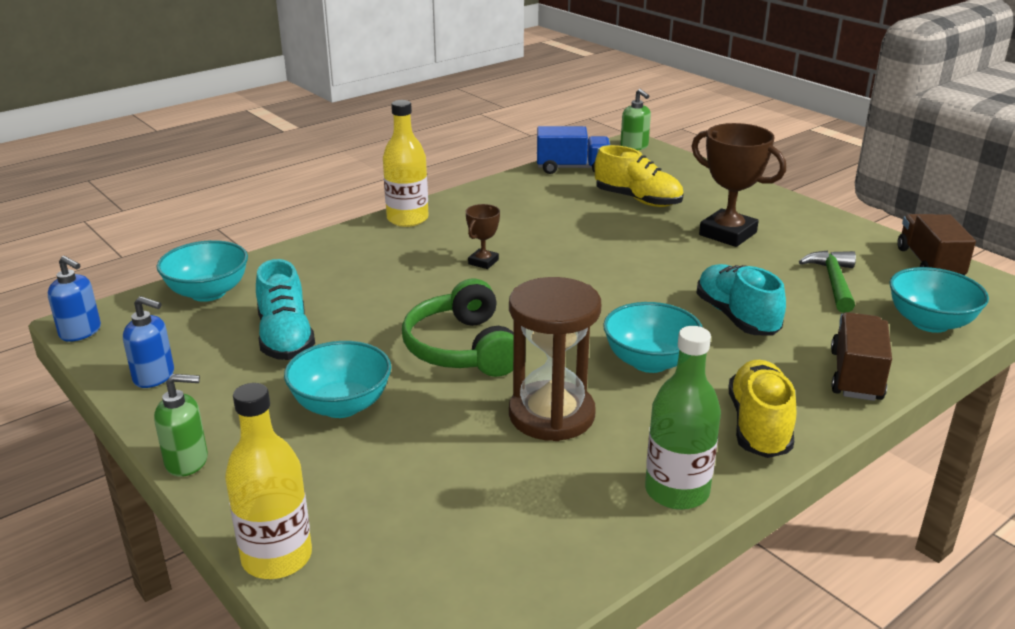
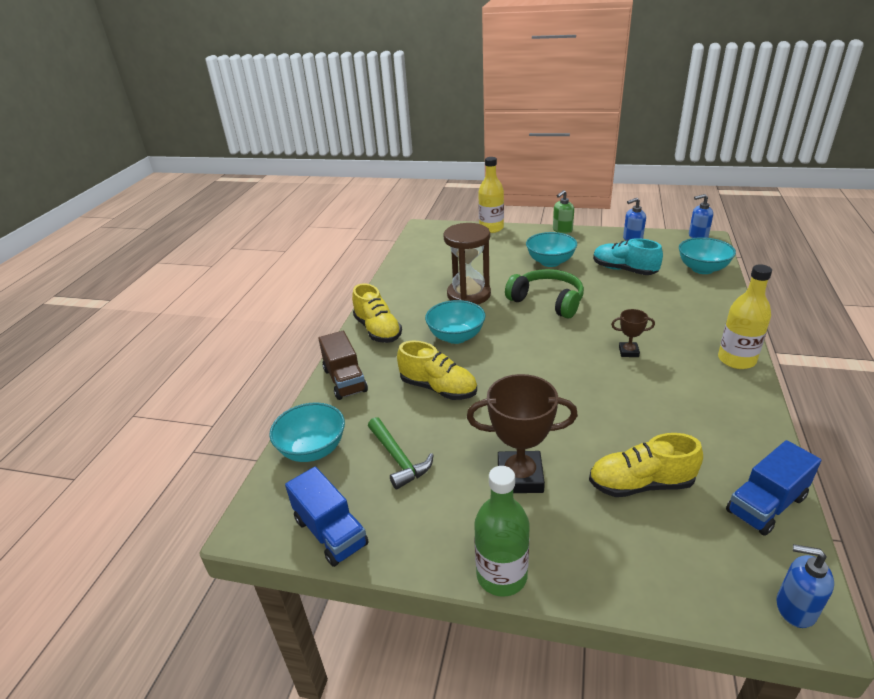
camera: 145 degrees right, 5 degrees up
brown trophy [466,204,500,269] -> brown trophy turned 75 degrees counterclockwise [611,309,655,357]
green soap dispenser [620,89,651,150] -> blue soap dispenser [776,544,834,628]
green bottle [645,326,721,510] -> green bottle moved to [474,466,530,597]
turquoise shoe [696,264,786,336] -> yellow shoe [397,340,477,400]
brown truck [897,214,976,276] -> blue truck [285,467,369,567]

